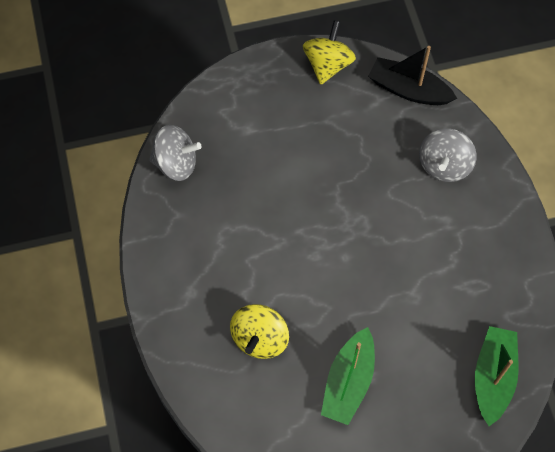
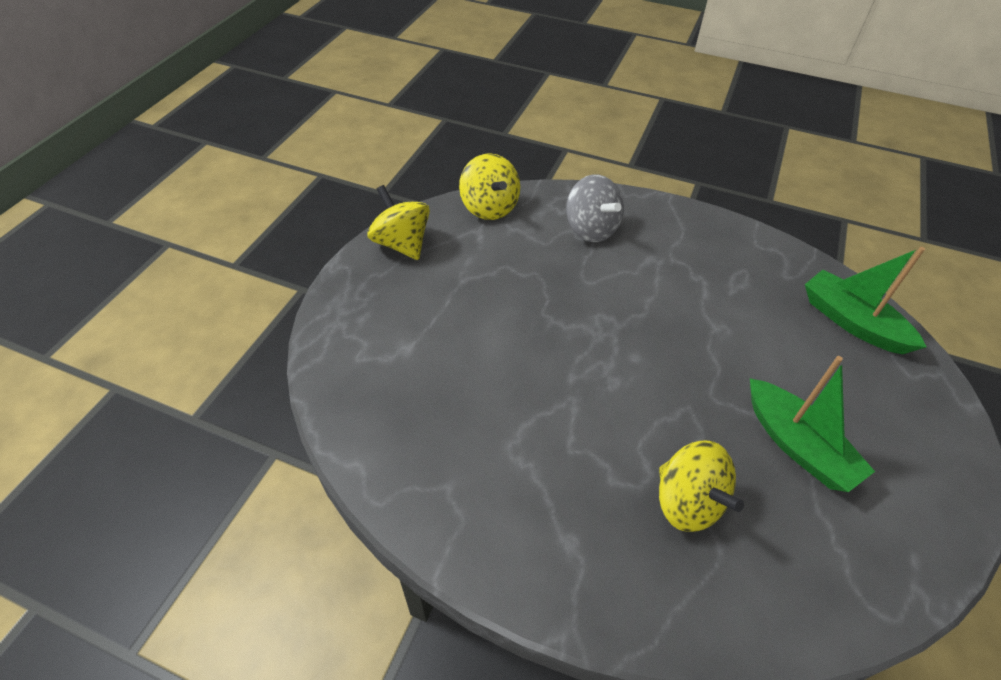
camera: 55 degrees left, 15 degrees down
grey spinning top [149,125,202,181] -> none
black boat [368,46,457,105] -> yellow spinning top [459,153,520,220]

